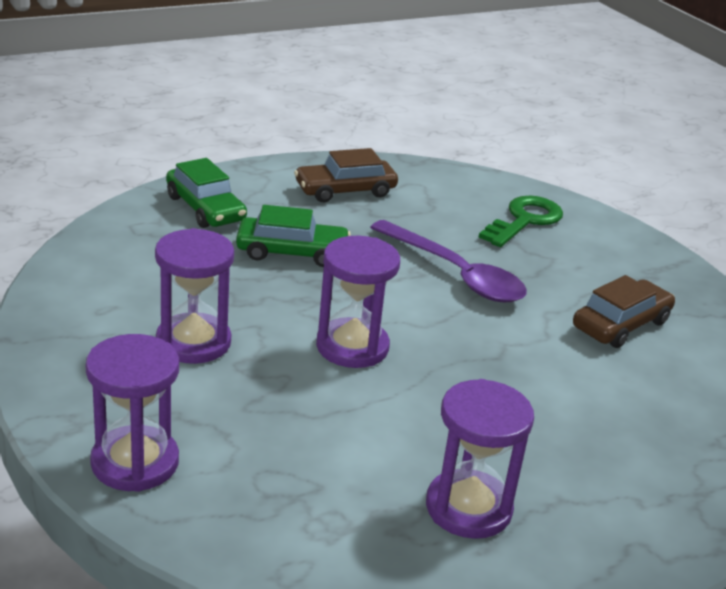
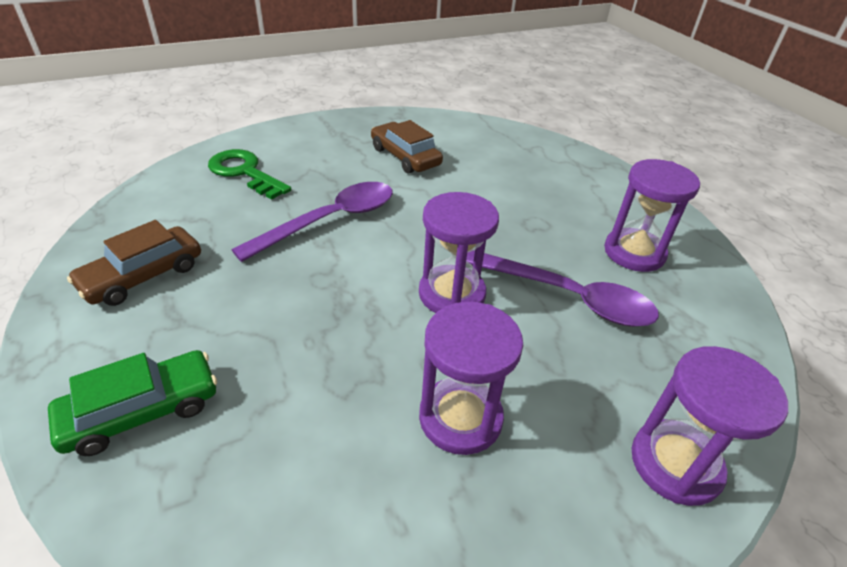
camera: 85 degrees left, 10 degrees up
green car [236,205,351,267] -> none
brown car [294,148,398,203] -> brown car turned 60 degrees clockwise [67,220,201,306]
none -> purple spoon [466,250,659,327]

